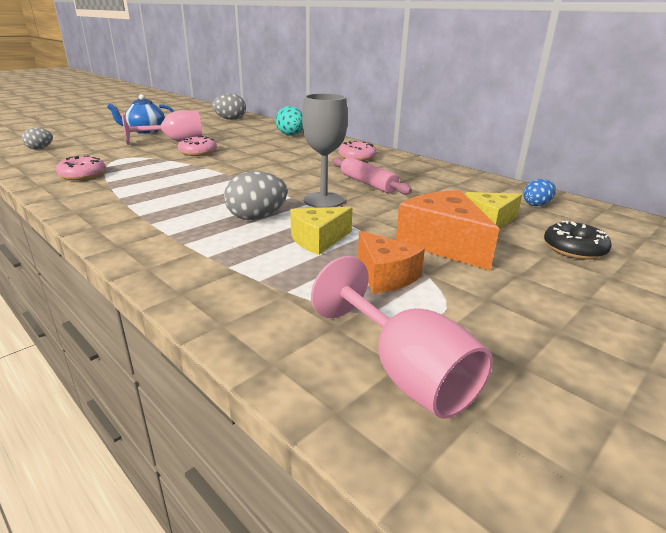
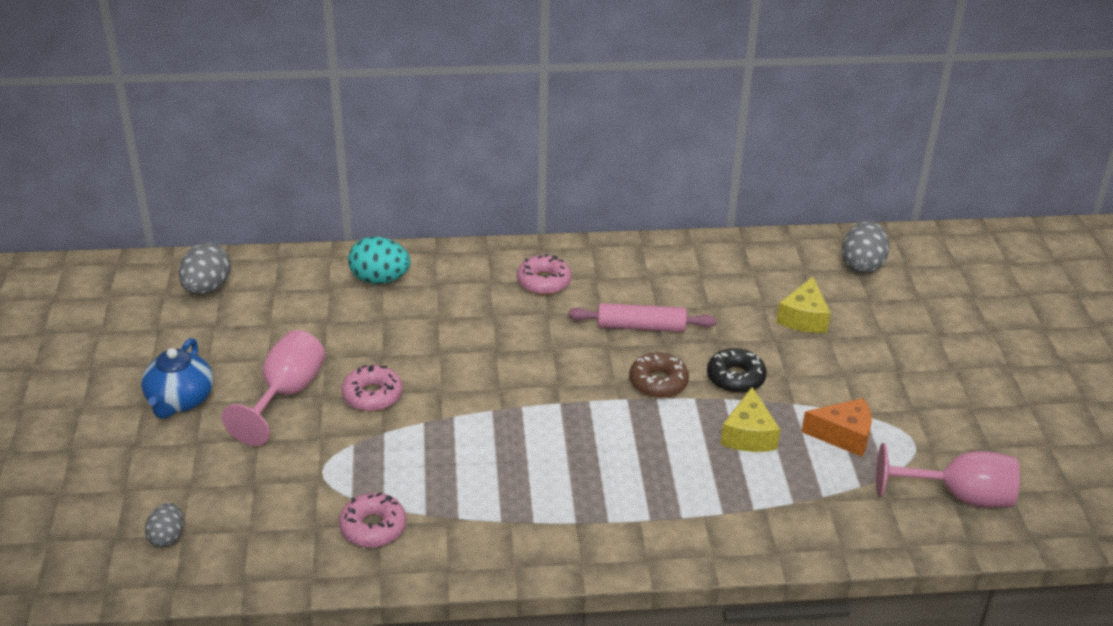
camera: 50 degrees left, 10 degrees up
grey egg [224,171,288,220] -> grey egg moved to [842,221,889,274]
grey goblet [302,94,348,208] -> brown donut [629,352,689,398]
orange cheese [396,190,499,270] -> none
blue egg [523,179,556,206] -> none
black donut [544,221,612,260] -> black donut moved to [707,348,767,393]

